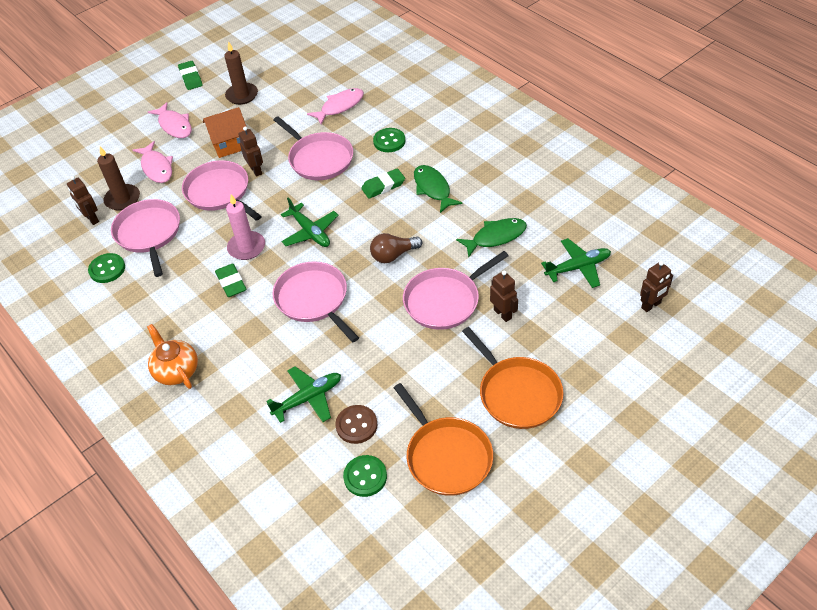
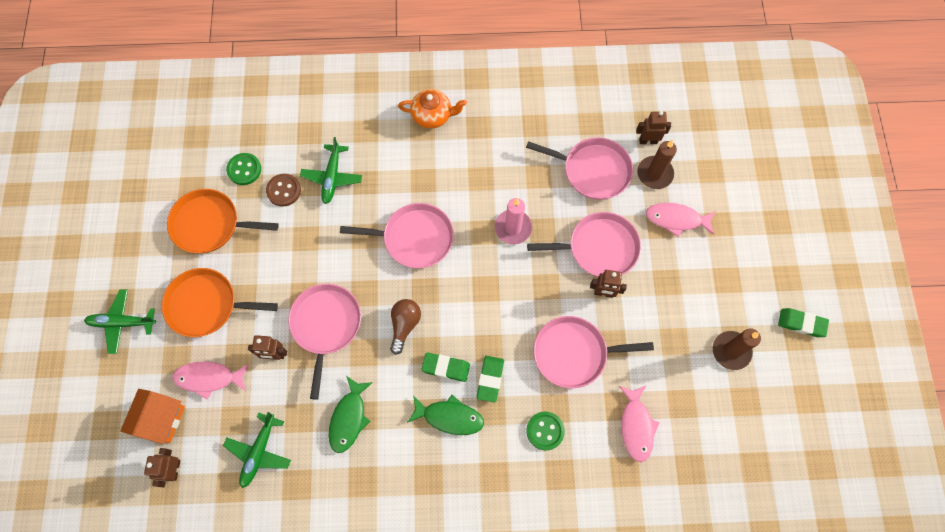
camera: 125 degrees right, 20 degrees up
green button [88,253,125,283] -> none
pink fish [148,102,192,138] -> pink fish moved to [172,361,249,400]
orange house [203,107,246,158] -> orange house moved to [120,389,185,444]
green eraser [215,264,246,297] -> green eraser moved to [421,352,470,382]
green plane [281,198,339,247] -> green plane moved to [84,289,156,354]

